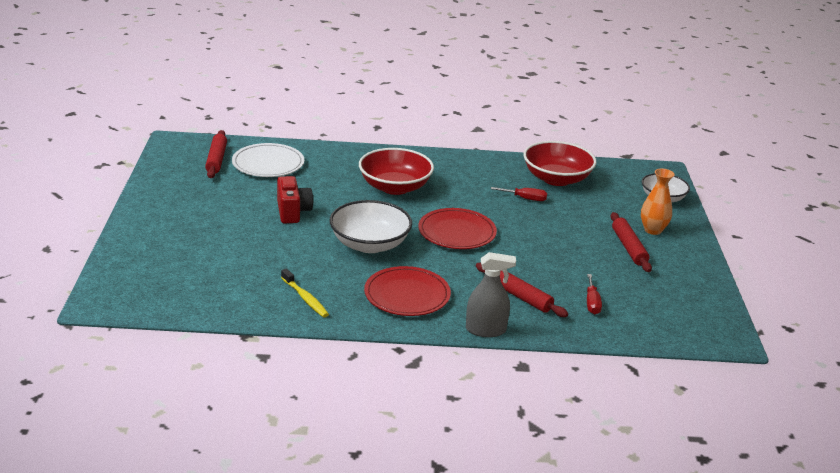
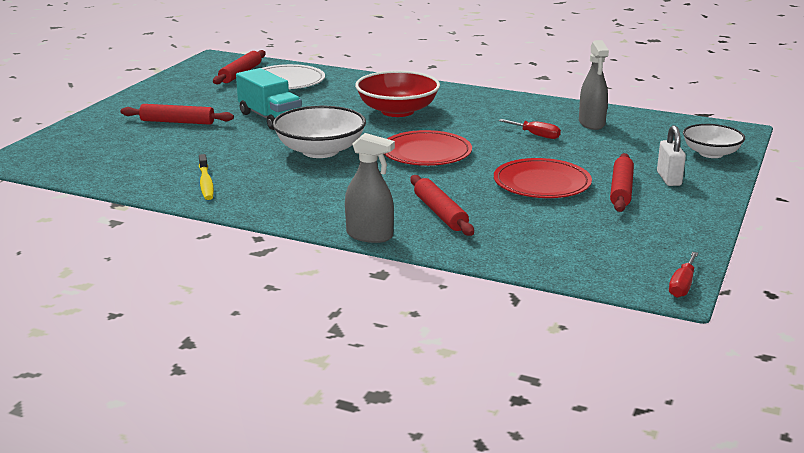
camera: 25 degrees right, 5 degrees down
red camera [277,176,313,223] -> turquoise truck [236,68,302,130]
red plate [364,266,451,316] -> red plate moved to [494,158,592,198]
red bowl [524,141,597,186] -> grey spray bottle [579,40,609,130]
red screwdriver [587,274,602,315] -> red screwdriver moved to [669,252,698,298]
orange vase [641,168,675,235] -> white padlock [657,125,686,186]
none -> red rolling pin [120,104,234,125]

